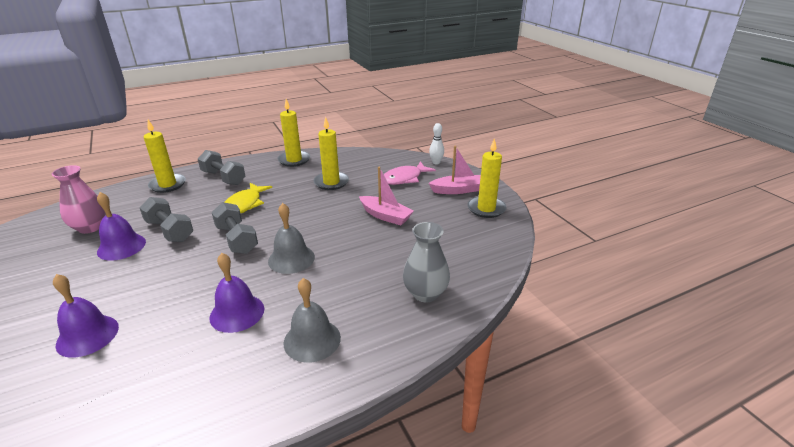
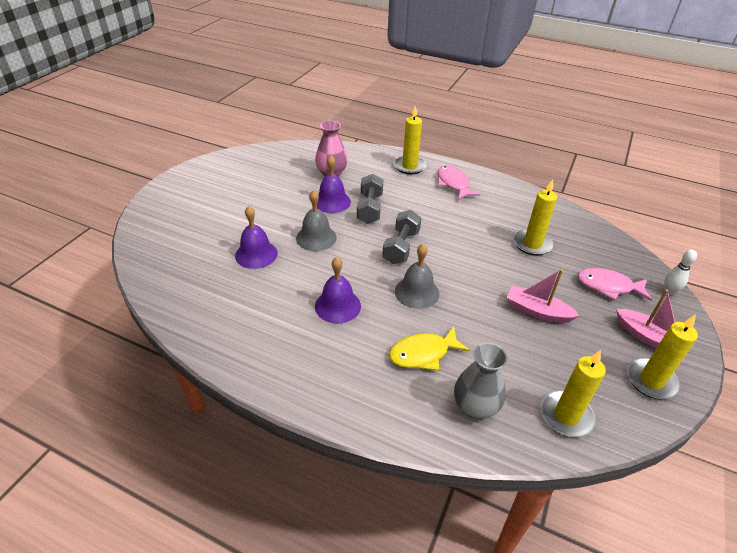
camera: 50 degrees right, 10 degrees up
grey dumbbell [198,150,245,185] -> pink fish [438,165,480,200]
yellow fish [224,183,272,213] -> yellow fish moved to [389,326,470,371]
yellow candle [277,99,310,167] -> yellow candle moved to [541,350,606,437]
grey bell [284,278,341,363] -> grey bell moved to [296,190,337,251]
pink boat [359,167,414,225] -> pink boat turned 120 degrees clockwise [507,269,580,323]

